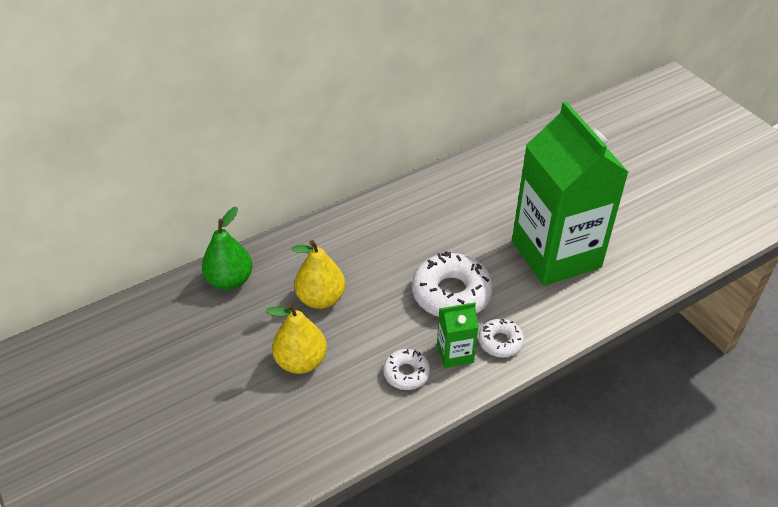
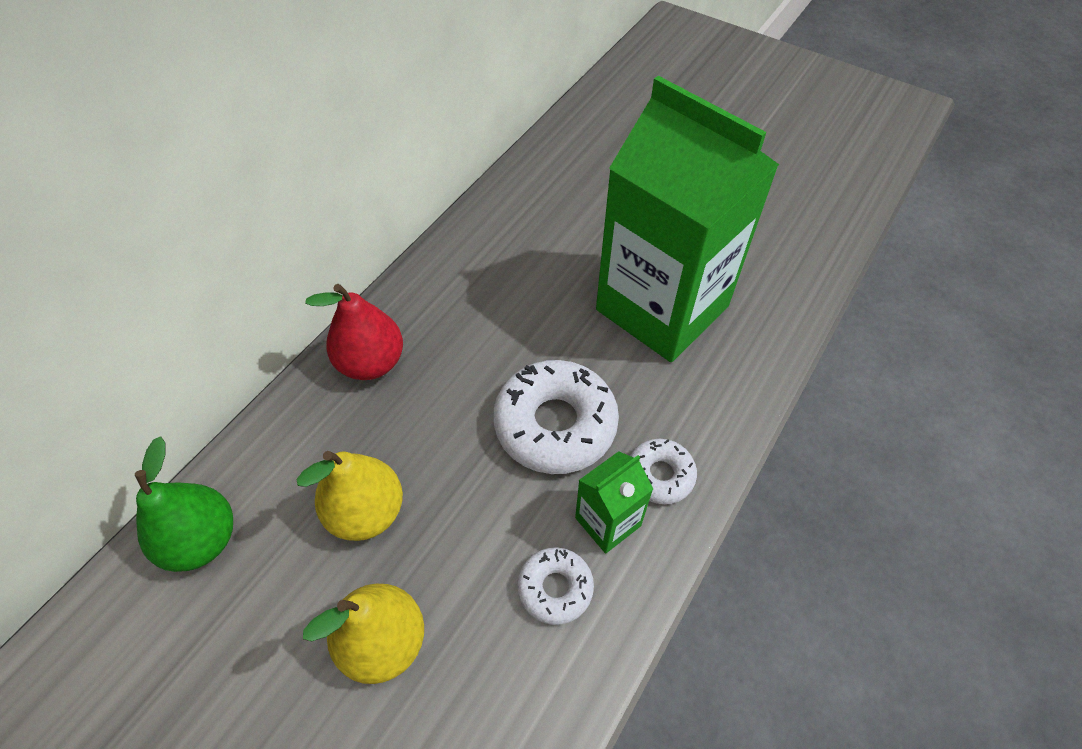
camera: 25 degrees left, 10 degrees up
none -> red pear [305,284,403,380]

